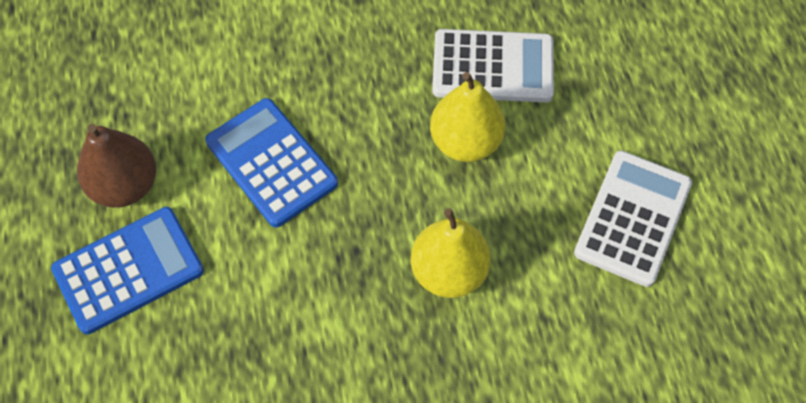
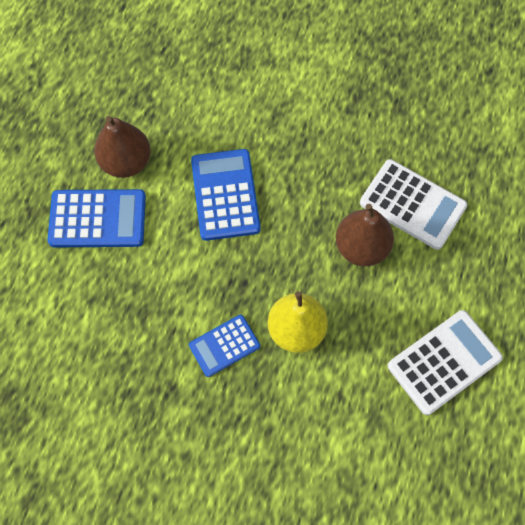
camera: 30 degrees right, 5 degrees up
yellow pear [430,72,505,162] -> brown pear [336,204,394,266]
none -> blue calculator [189,315,260,377]

